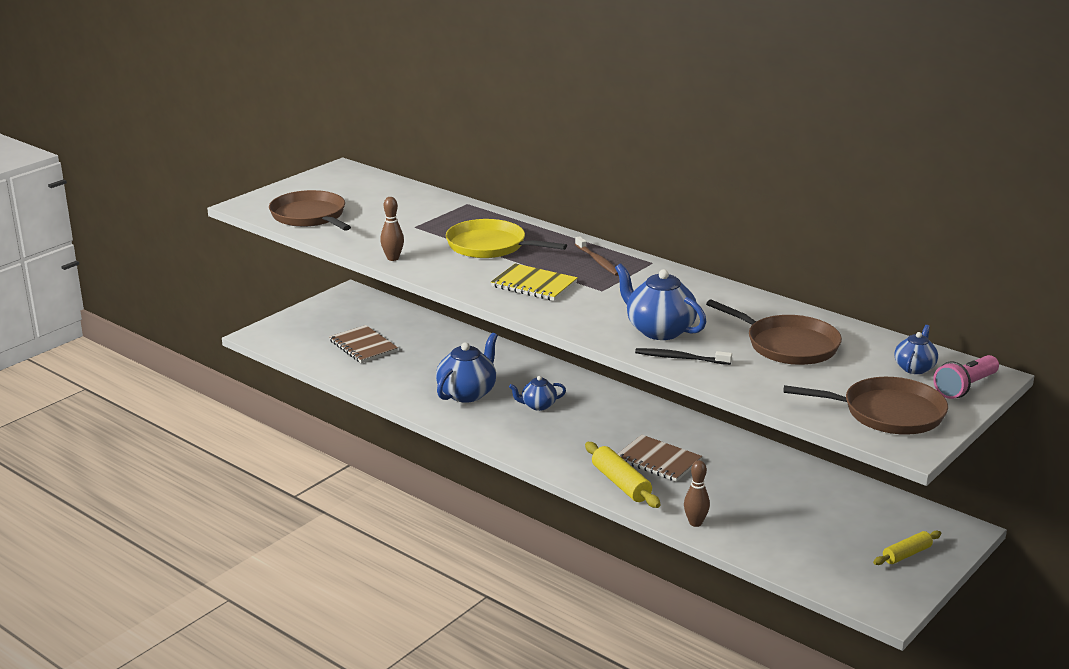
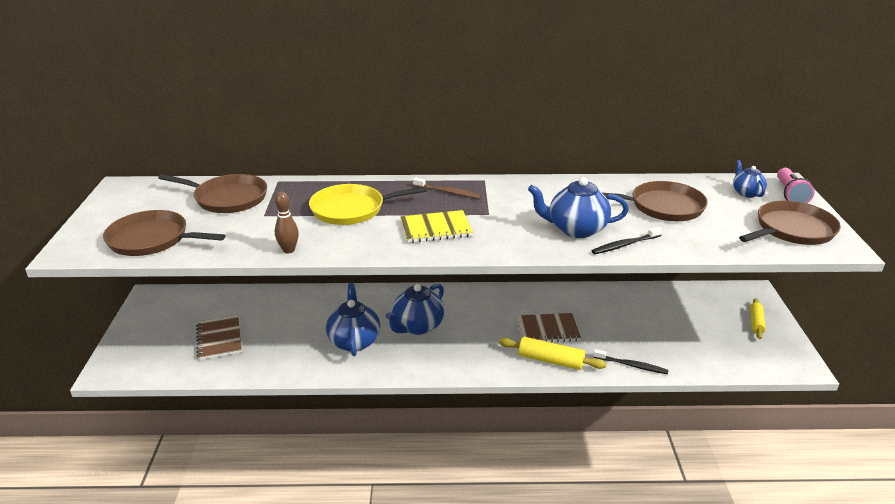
camera: 40 degrees left, 5 degrees up
brown notebook [329,325,398,363] -> brown notebook turned 60 degrees clockwise [196,315,242,360]
blue teapot [509,376,566,411] -> blue teapot [385,284,444,335], size x1.74
brown bowling pin [684,460,710,527] -> black toothbrush [593,349,669,374]
none -> brown pan [158,174,267,213]

